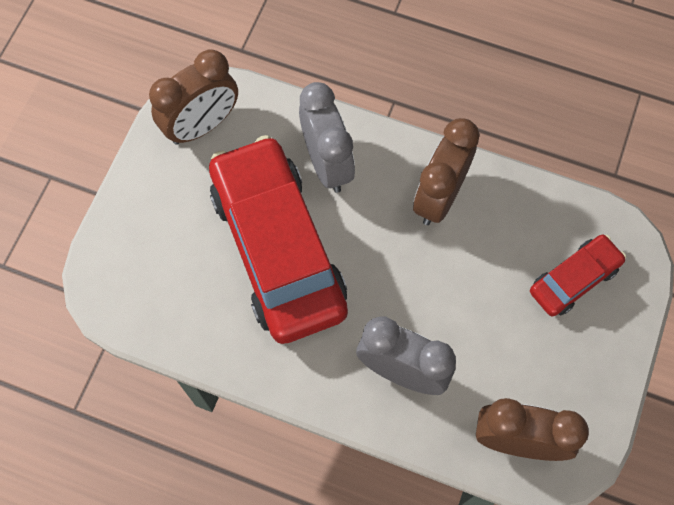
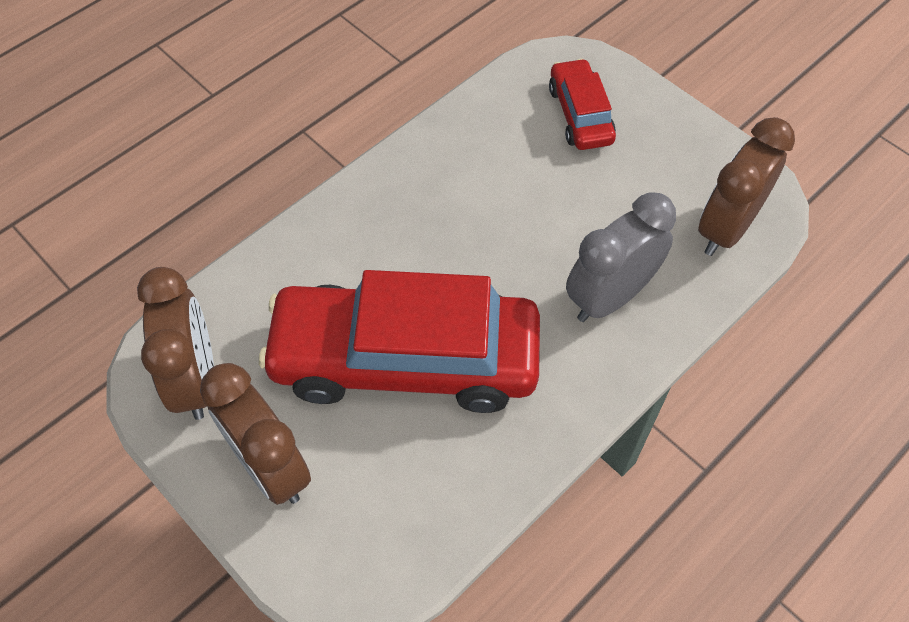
camera: 65 degrees left, 10 degrees down
grey clock [299,82,355,193] -> none
brown clock [413,118,480,225] -> brown clock moved to [200,363,311,505]

